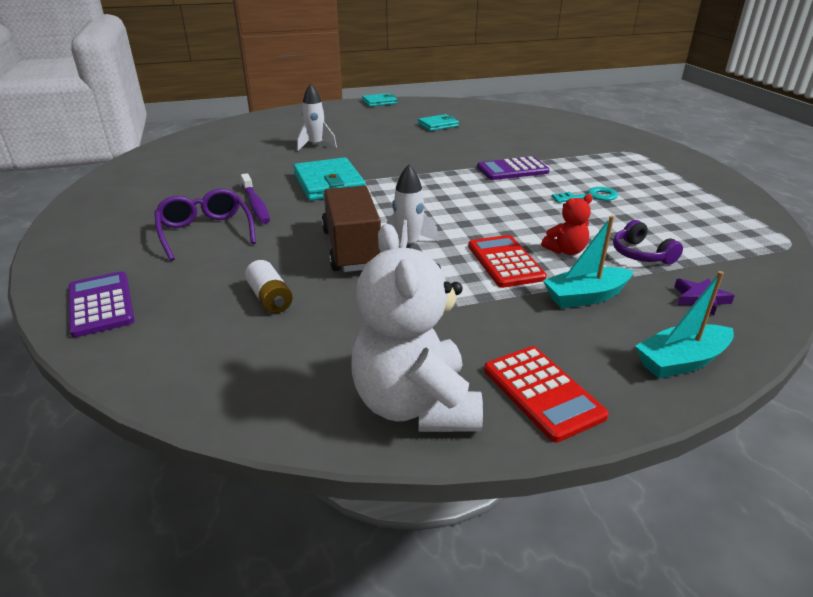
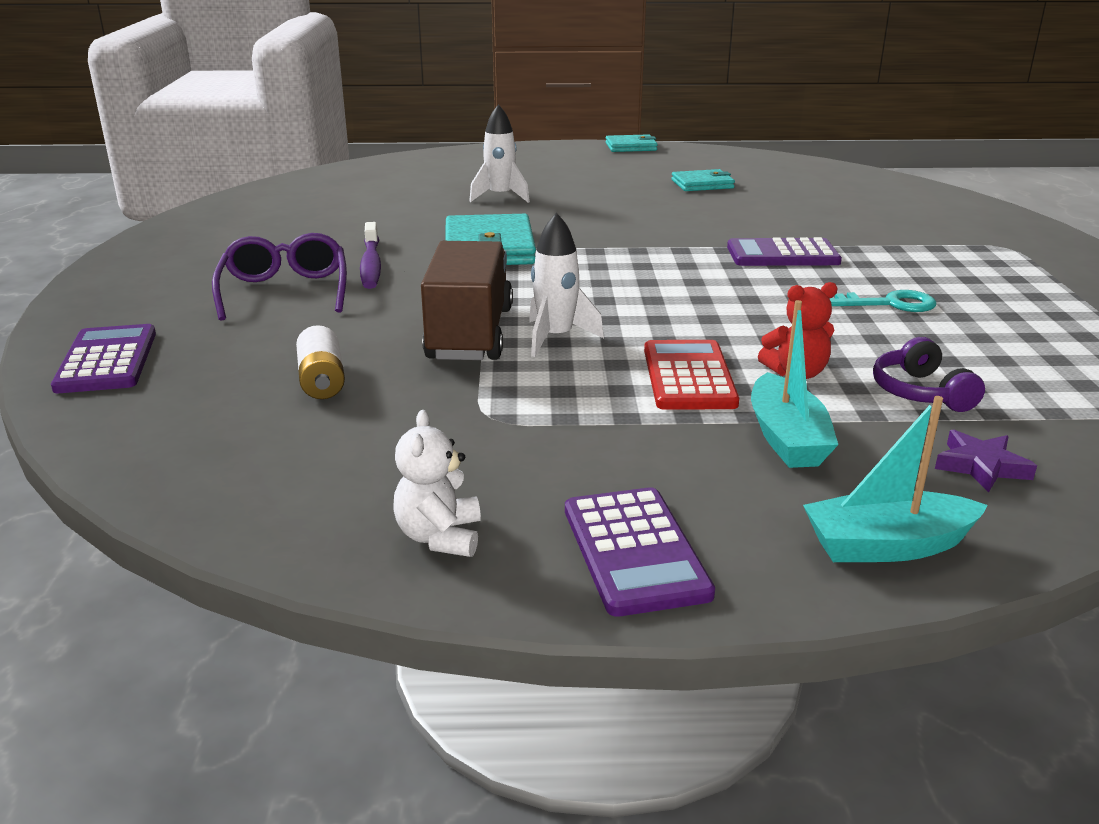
camera: 15 degrees right, 5 degrees down
white teddy bear [351,224,483,432] -> white teddy bear [394,410,481,557], size x0.48
red calculator [484,346,609,442] -> purple calculator [565,487,715,617]
turquoise boat [543,215,633,308] -> turquoise boat turned 90 degrees counterclockwise [751,300,838,468]

